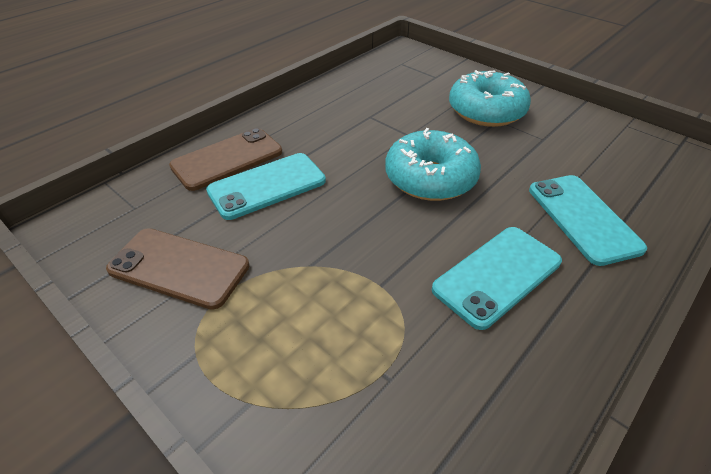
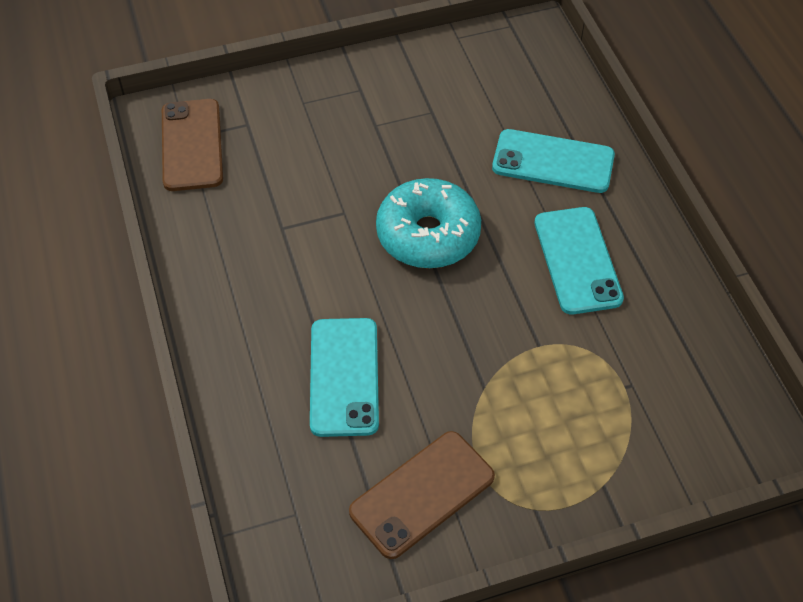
camera: 60 degrees left, 10 degrees up
brown phone [169,128,282,191] -> brown phone moved to [162,99,223,191]
turquoise donut [449,70,531,127] -> none

